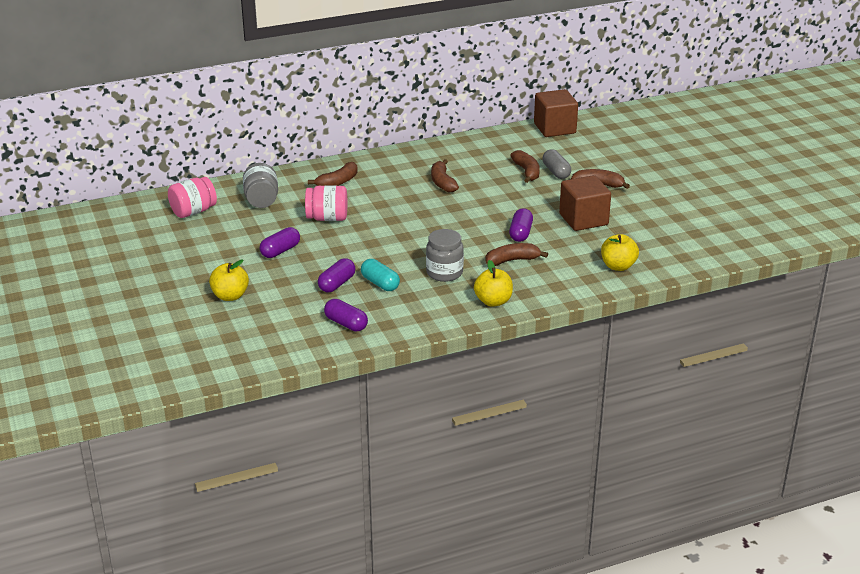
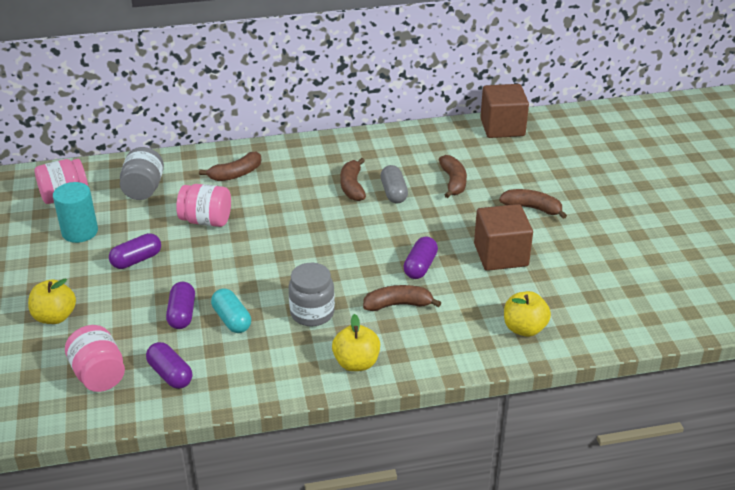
camera: 10 degrees right, 5 degrees up
purple capsule [318,258,356,292] -> purple capsule turned 45 degrees counterclockwise [166,282,195,329]
grey capsule [542,149,571,179] -> grey capsule moved to [380,165,408,203]
none -> turquoise cylinder [53,182,98,243]
none -> pink jar [65,325,125,392]

